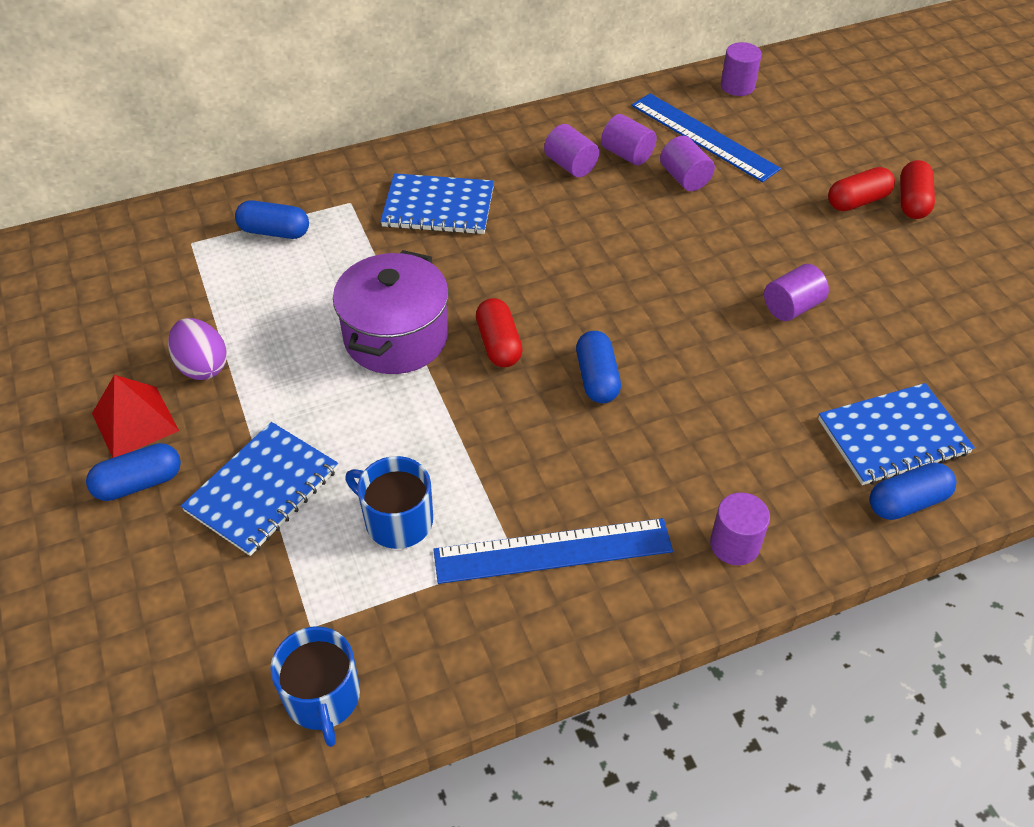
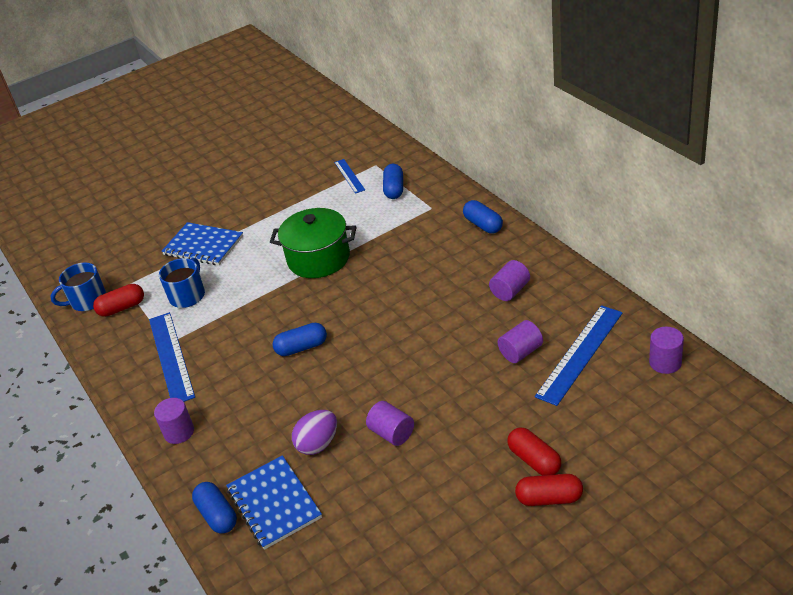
camera: 85 degrees right, 10 degrees down
blue capsule [86,443,181,501] -> blue capsule moved to [463,200,503,234]
red pyramid [92,375,179,458] -> none
purple egg [168,318,227,380] -> purple egg moved to [292,410,337,455]
purple pot [333,250,449,374] -> green pot [270,208,357,278]
blue notebook [380,173,494,234] -> none
red capsule [476,298,523,367] -> red capsule moved to [93,284,144,317]
purple cylinder [601,114,657,166] -> none
none -> blue ruler [334,159,365,194]

